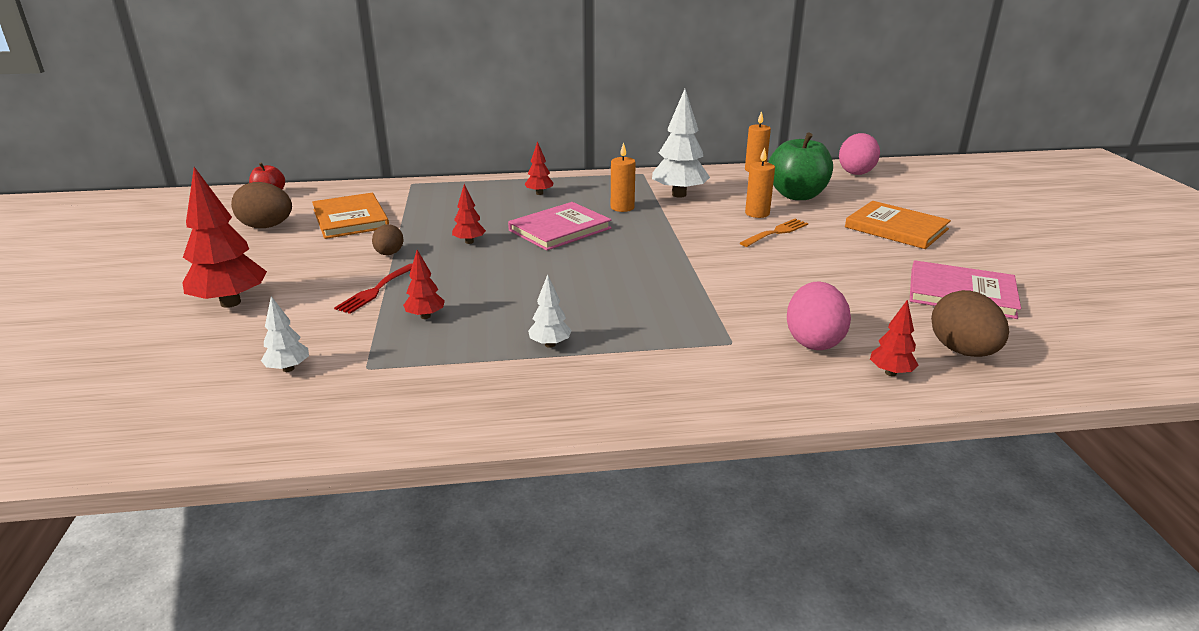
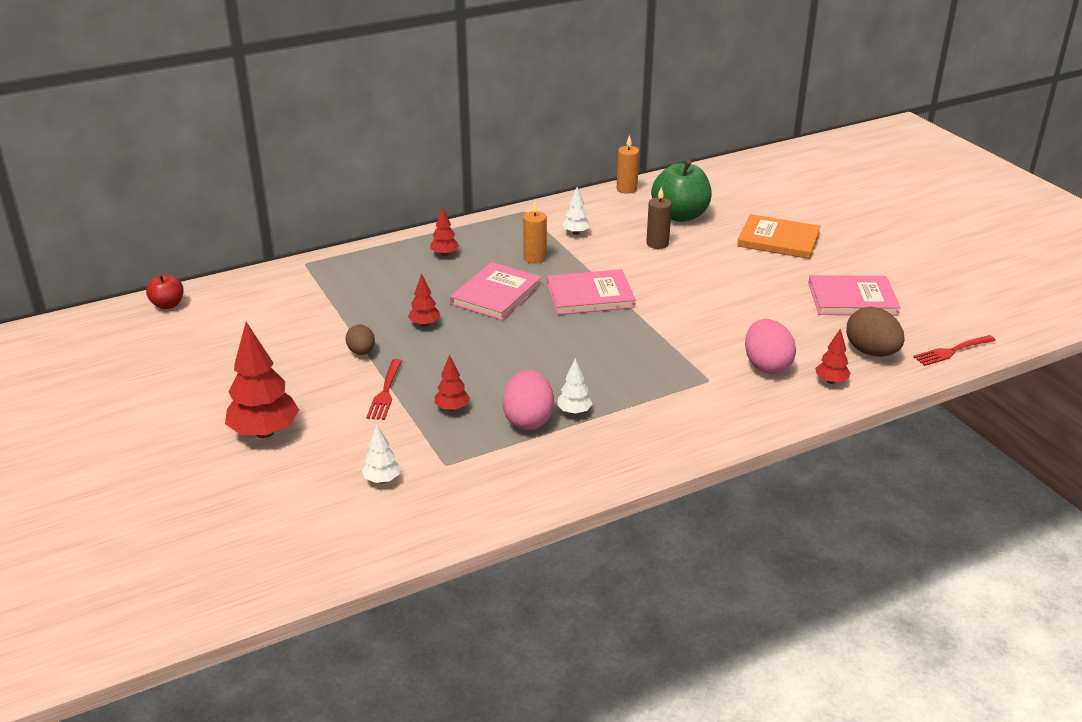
camera: 20 degrees left, 5 degrees up
brown egg [231,182,292,228] -> none
orange book [312,193,389,239] -> none
white tree [652,89,710,198] -> white tree [562,187,590,235], size x0.51
orange fork [740,219,808,247] -> none
orange candle [745,147,775,218] -> brown candle [646,187,672,249]
pink egg [839,133,880,175] -> pink egg moved to [503,370,554,430]
none -> pink book [547,269,636,315]
none -> red fork [913,335,996,366]

